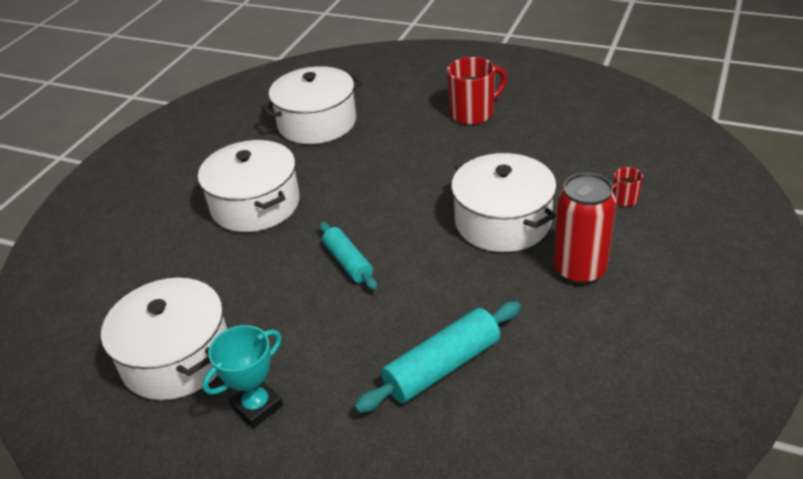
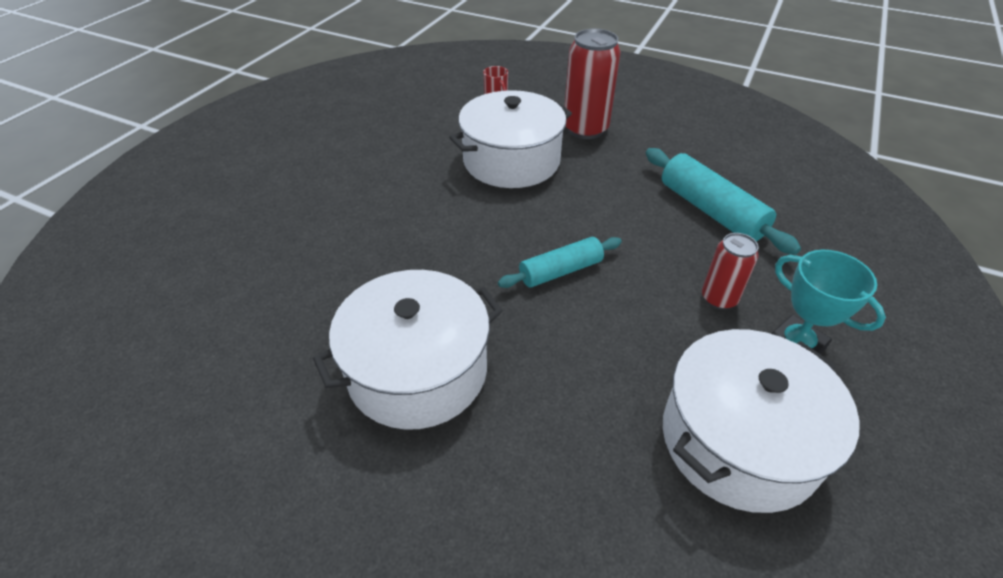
camera: 90 degrees left, 5 degrees up
white pot [261,66,363,144] -> none
red mug [447,57,507,125] -> none
none -> red can [702,233,759,310]

